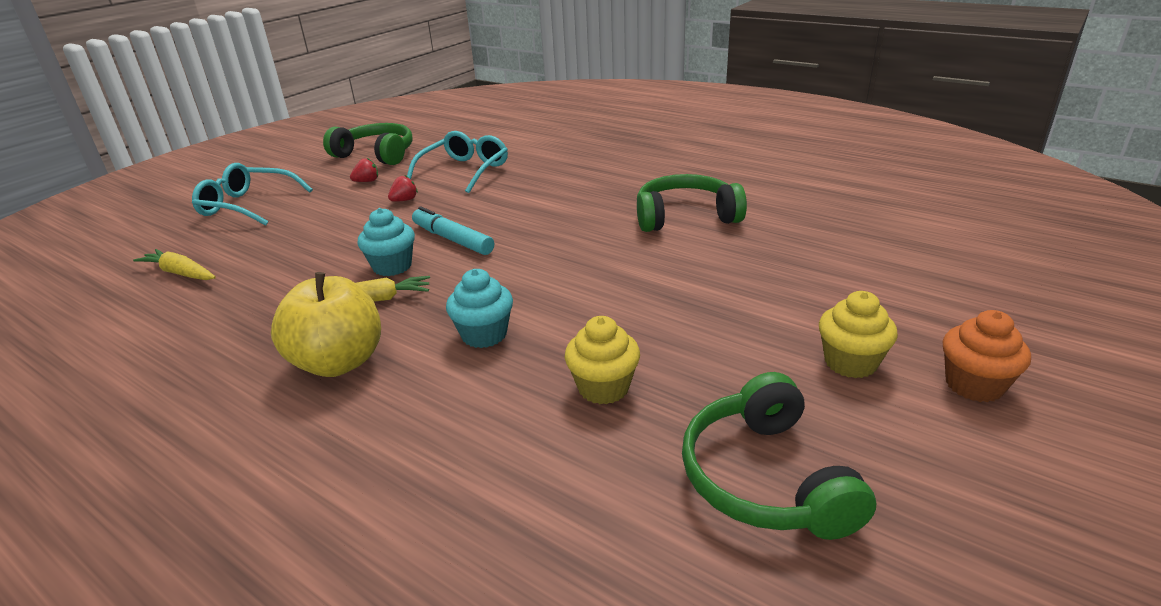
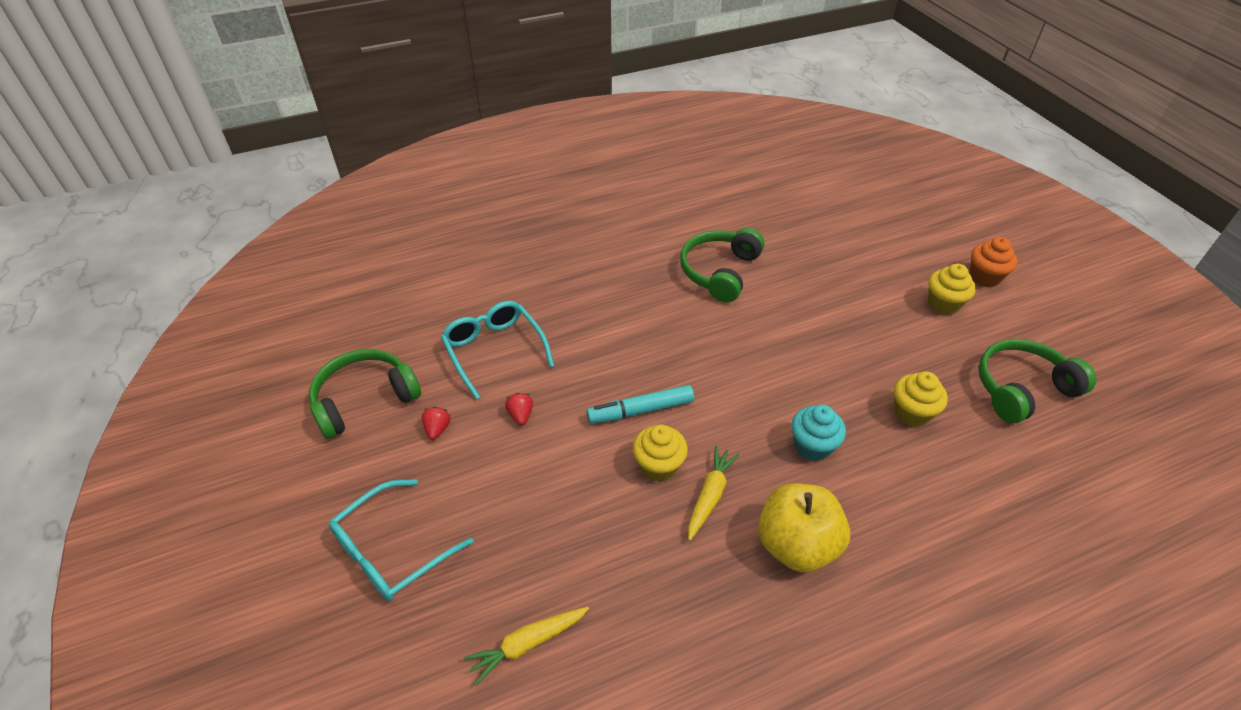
camera: 60 degrees left, 15 degrees up
turquoise cupcake [357,208,415,276] -> yellow cupcake [633,425,688,482]
green headphones [682,372,876,540] -> green headphones turned 135 degrees clockwise [978,339,1097,423]

